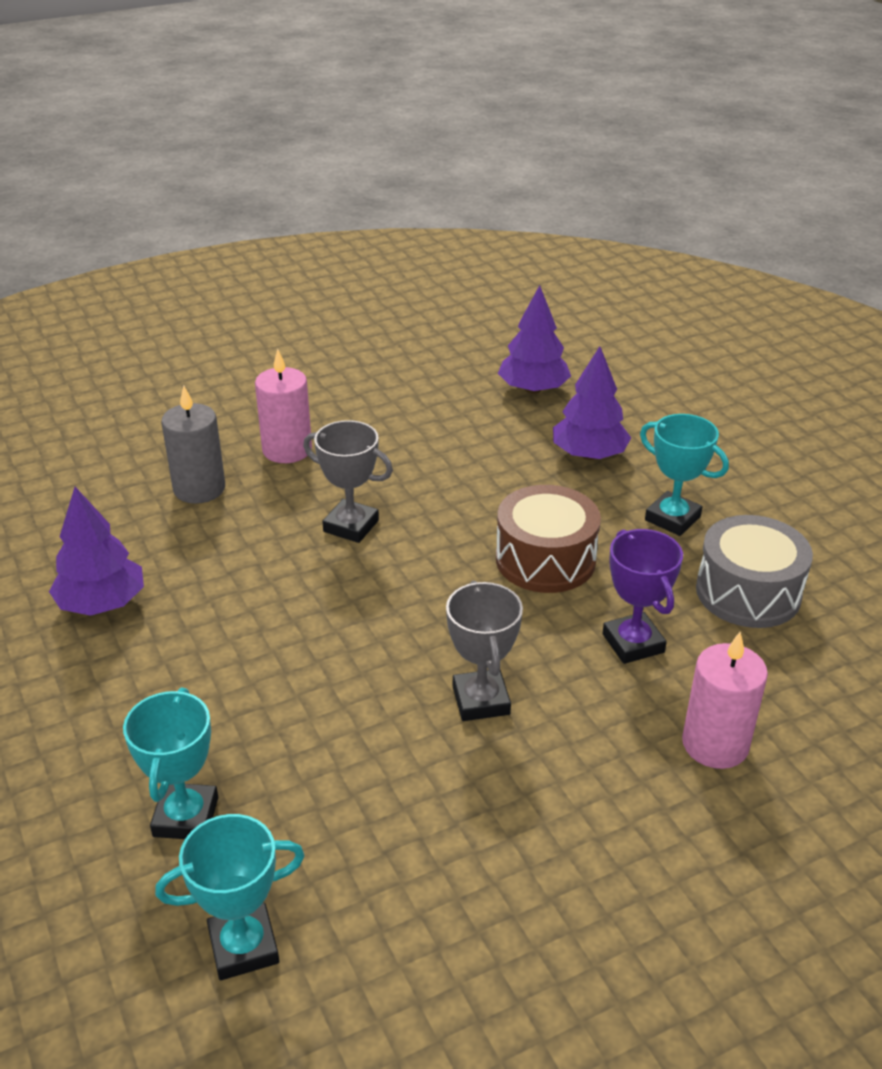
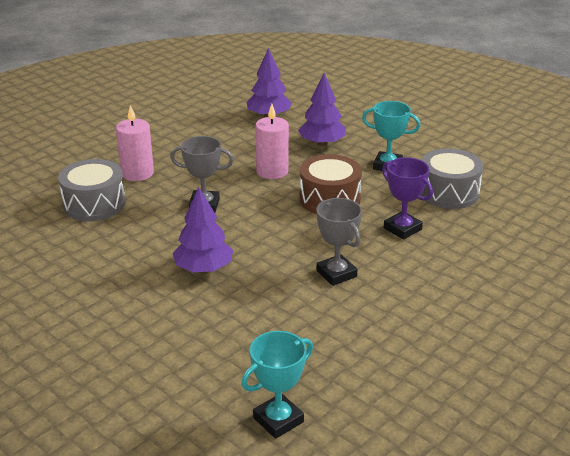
camera: 20 degrees left, 5 degrees down
purple tree [49,487,144,616] -> purple tree moved to [173,187,233,273]
turquoise trophy [123,688,218,839] -> none
grey candle [161,386,225,504] -> grey drum [58,159,126,221]
pink candle [682,632,768,769] -> pink candle moved to [255,104,289,179]

